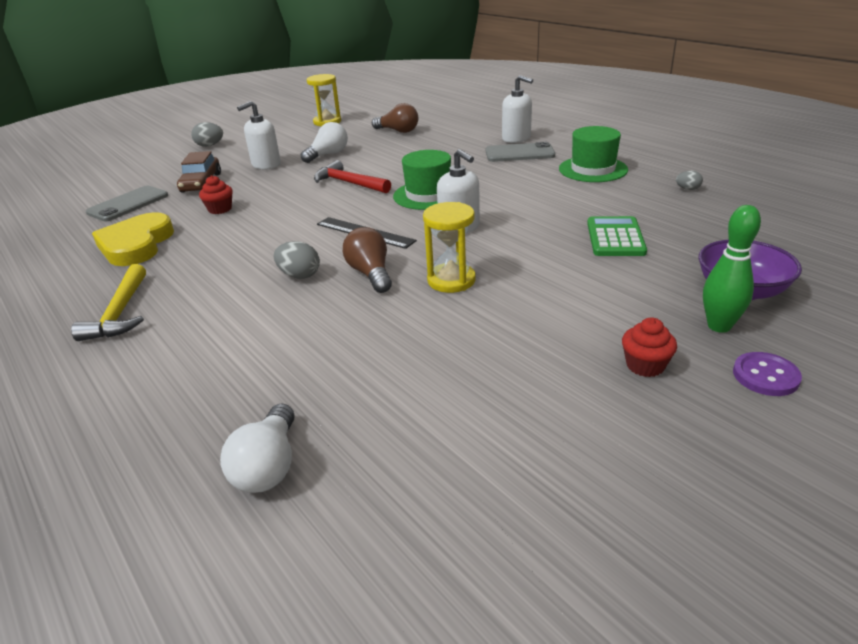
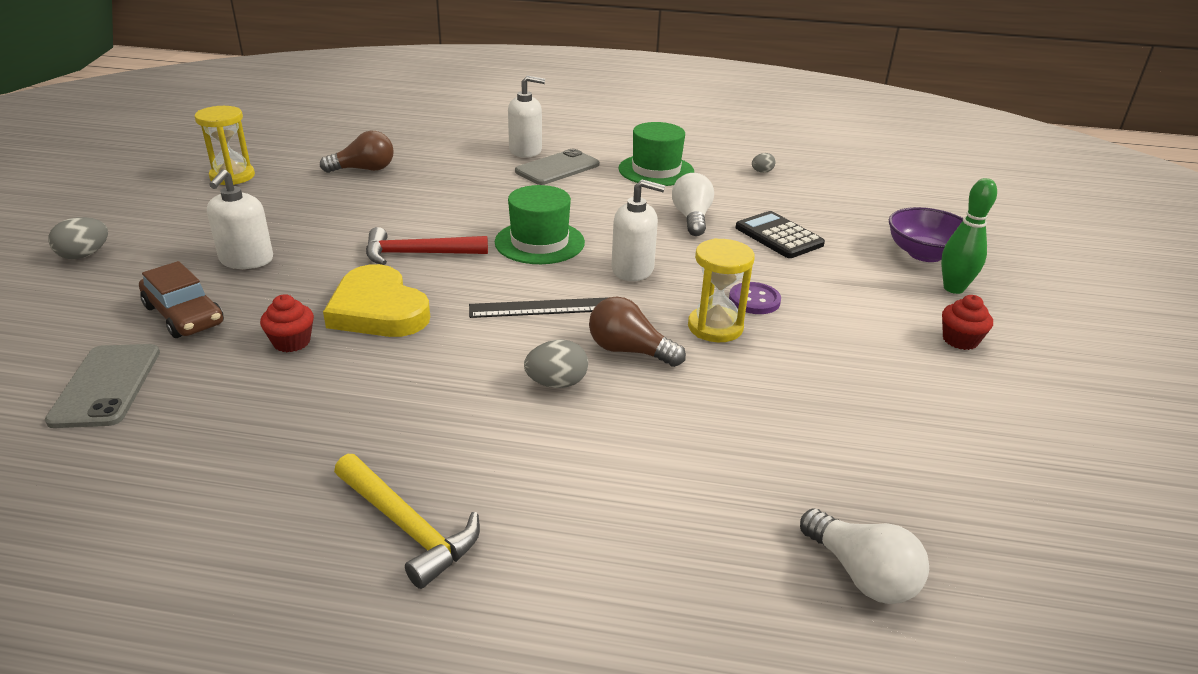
camera: 45 degrees left, 0 degrees up
yellow heart [92,212,174,266] -> yellow heart moved to [323,264,430,337]
white light bulb [301,122,348,163] -> white light bulb moved to [672,173,714,236]
green calculator [587,216,647,256] -> black calculator [735,211,825,258]
purple button [733,352,802,396] -> purple button moved to [729,282,781,314]

